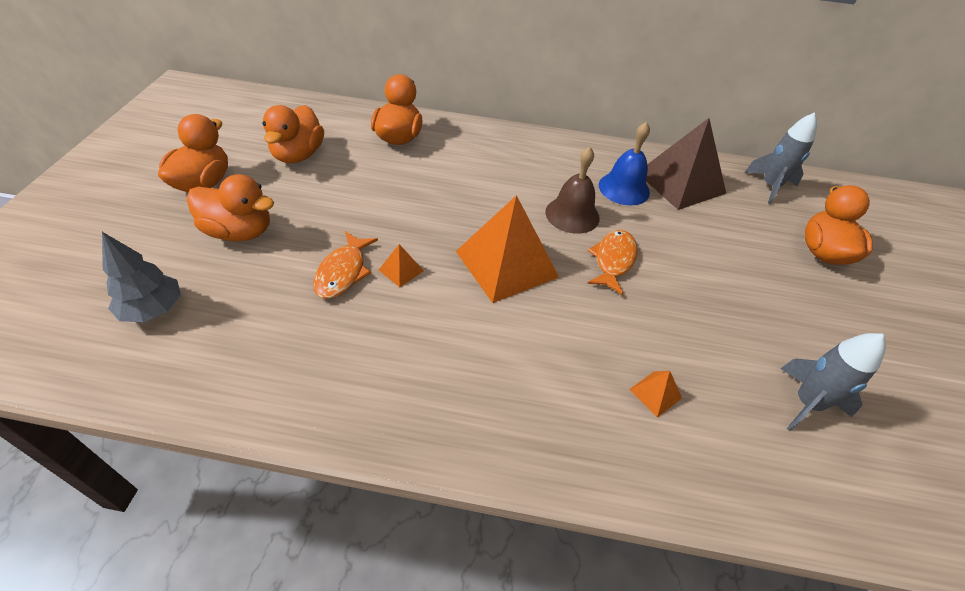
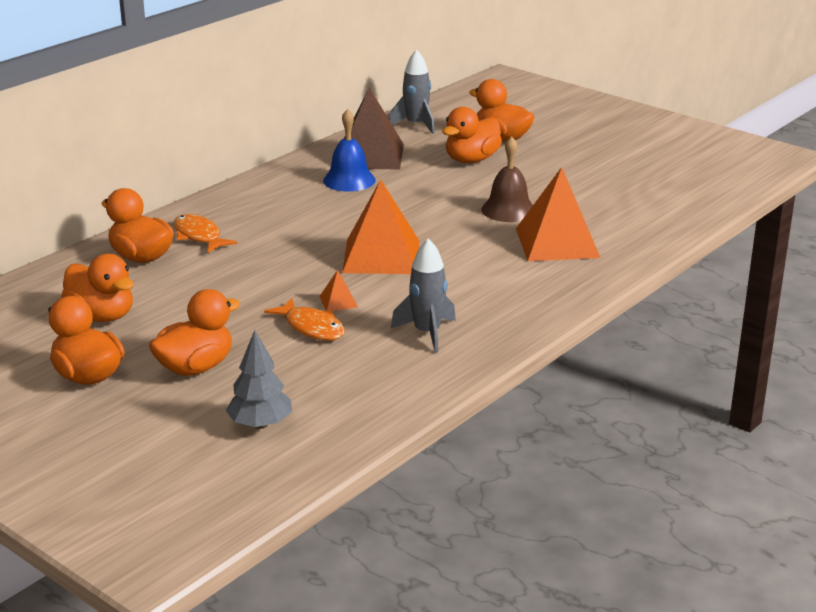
camera: 55 degrees left, 20 degrees down
brown bell [545,147,600,234] -> brown bell moved to [481,136,533,222]
orange fish [587,230,637,295] -> orange fish moved to [174,214,237,253]
orange pyramid [629,371,682,418] -> orange pyramid [516,167,600,261], size x2.43
grey rocket [781,333,886,431] -> grey rocket moved to [391,239,456,353]
none -> orange duck [442,107,502,163]

